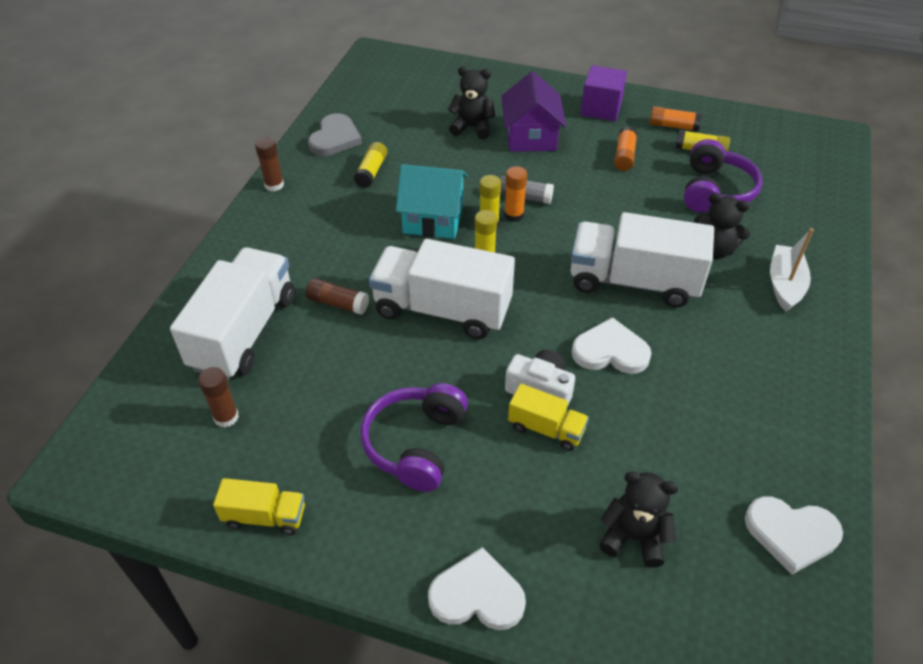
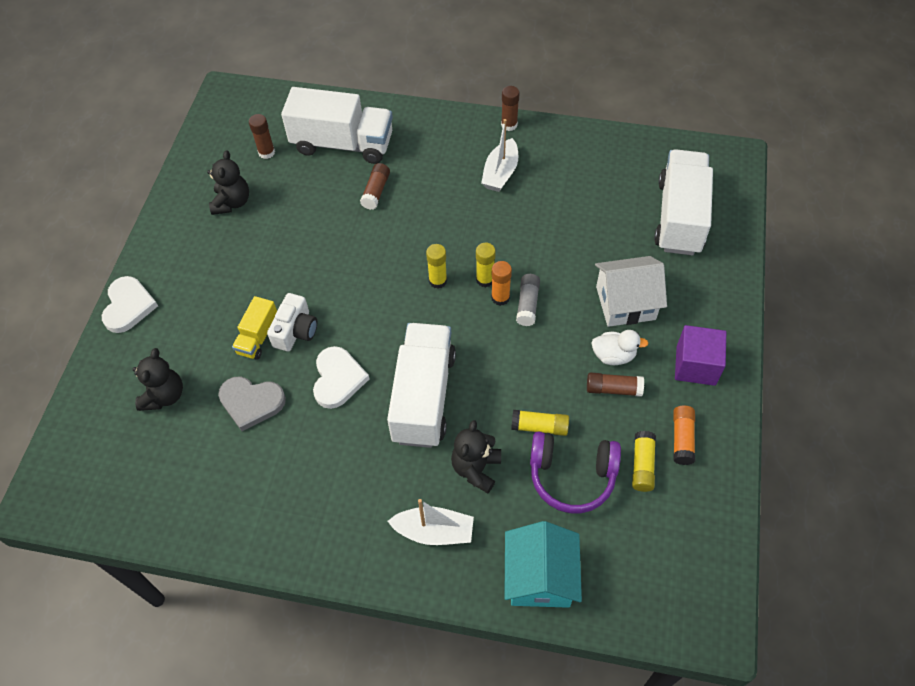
camera: 85 degrees right, 10 degrees up
yellow truck [213,478,305,535] -> none
grey heart [308,113,362,156] -> grey heart moved to [218,377,286,431]
yellow glue stick [354,142,387,188] -> yellow glue stick moved to [511,410,569,436]
purple headphones [360,383,468,492] -> none
white truck [369,239,515,339] -> white truck moved to [654,149,713,255]
turquoise house [396,164,468,239] -> turquoise house moved to [504,521,582,608]
black teddy bear [448,66,495,139] -> black teddy bear moved to [207,150,249,215]
purple house [501,71,566,152] -> white house [595,256,667,327]
orange glue stick [614,126,637,171] -> brown glue stick [587,372,644,397]
white heart [745,496,843,574] -> none
none -> white boat [481,119,518,192]
none -> white duck [591,330,648,365]

